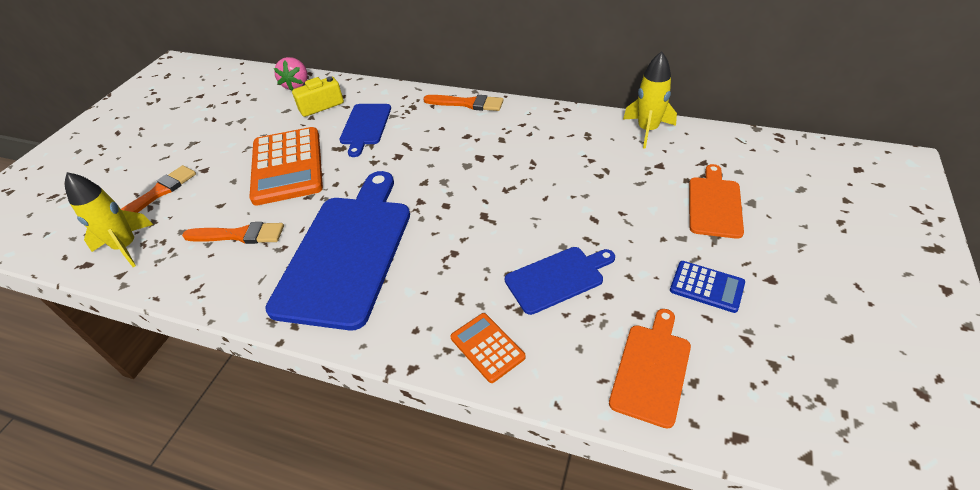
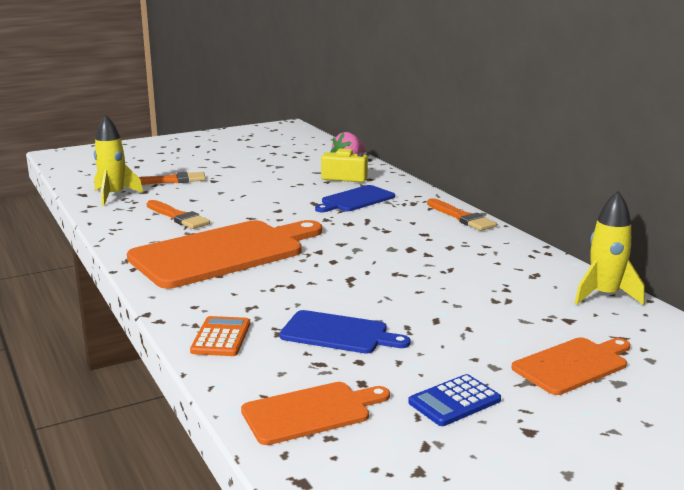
camera: 40 degrees right, 25 degrees down
orange calculator [249,127,323,205] -> none
blue cutting board [265,171,410,331] -> orange cutting board [127,220,322,289]
blue calculator [670,261,745,313] -> blue calculator turned 75 degrees clockwise [408,374,501,426]

